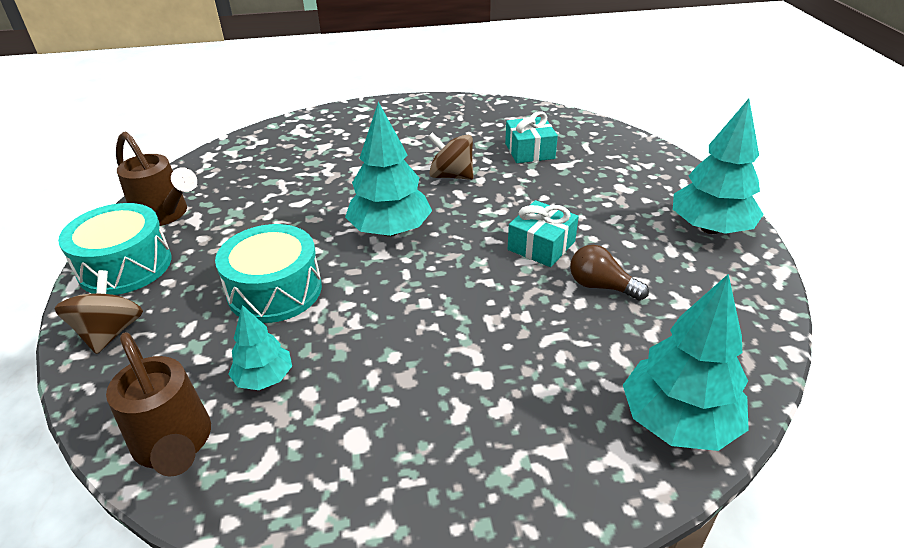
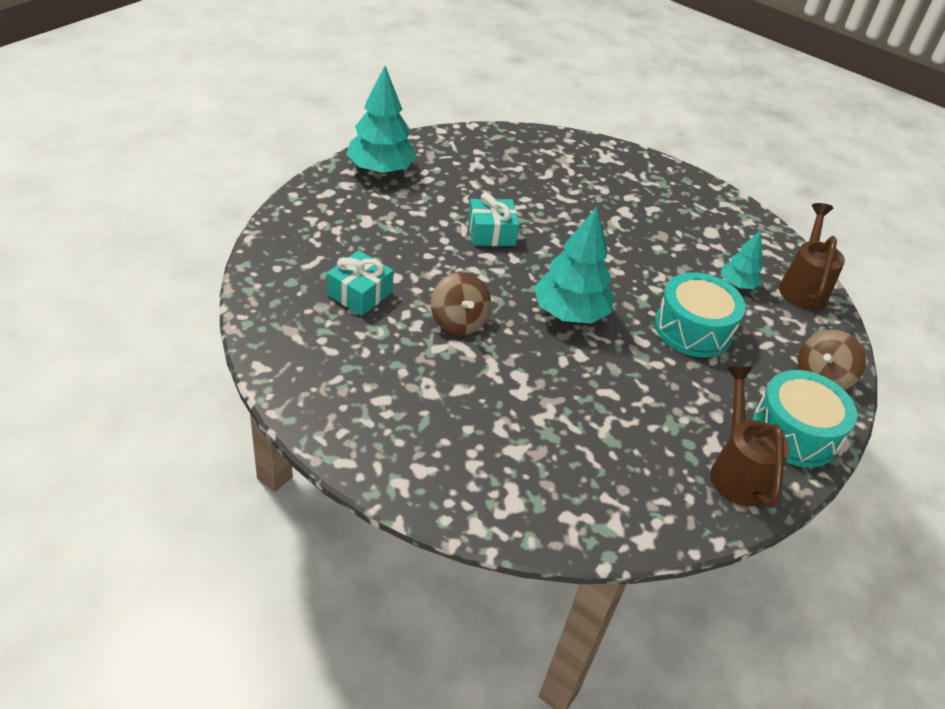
camera: 140 degrees left, 5 degrees up
brown light bulb [570,245,649,301] -> none
turquoise tree [623,274,749,451] -> none

